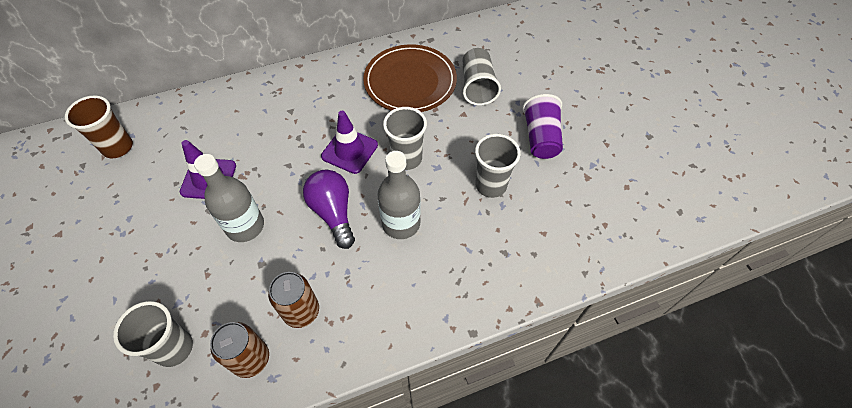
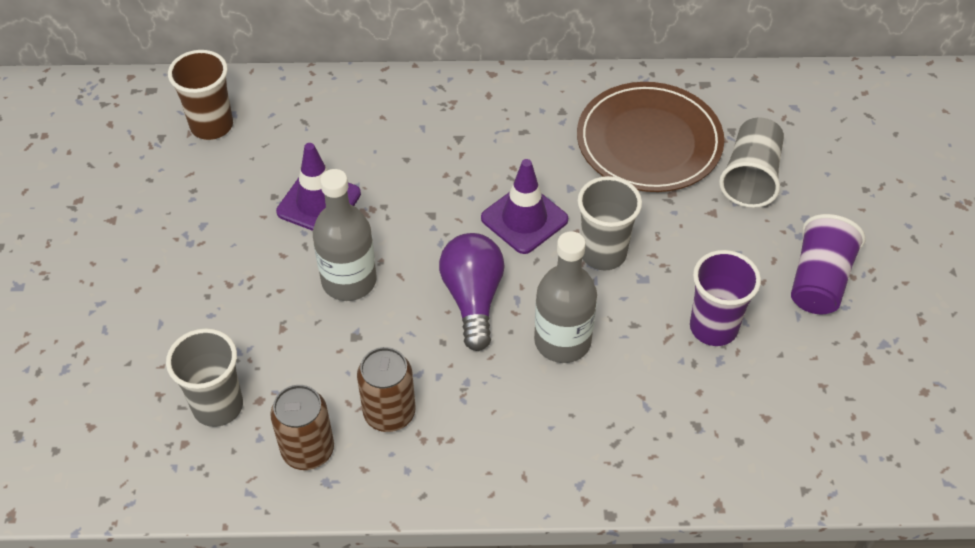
camera: 20 degrees right, 5 degrees down
grey cup [475,134,521,198] -> purple cup [690,250,761,346]

